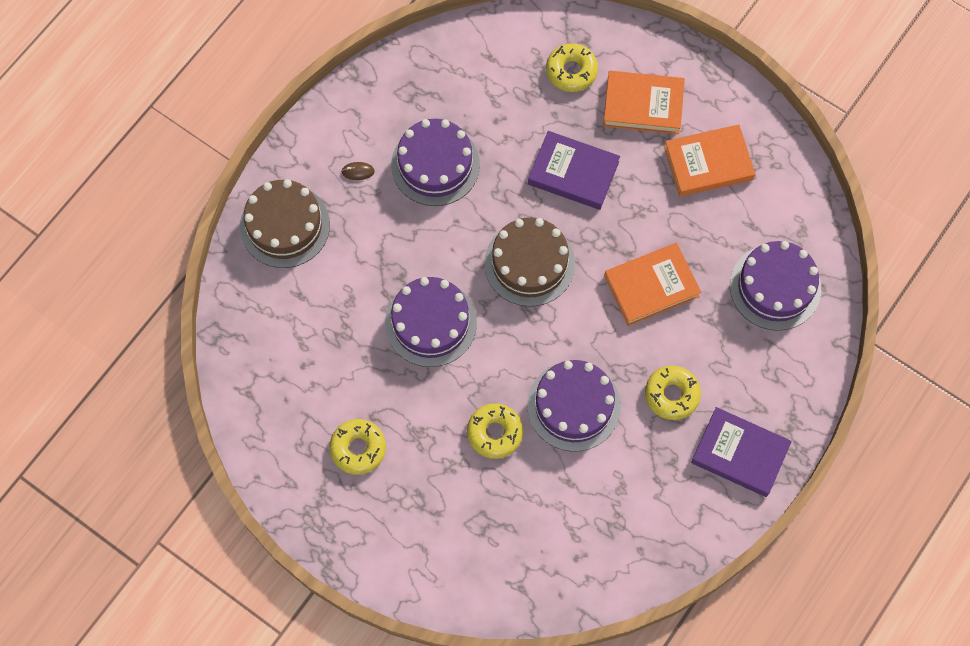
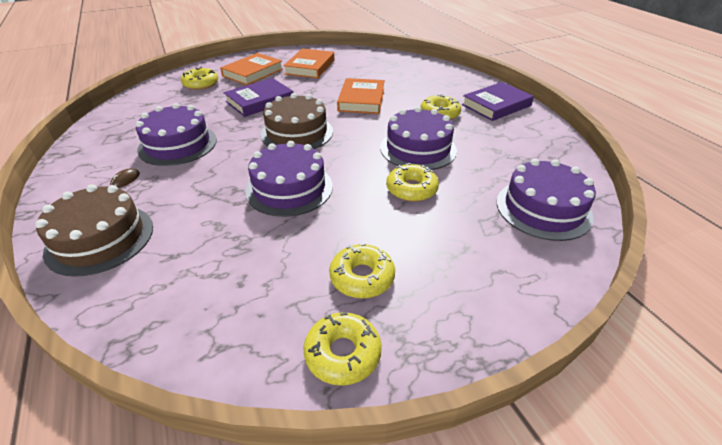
camera: 60 degrees left, 30 degrees down
purple cake [730,241,821,331] -> purple cake moved to [497,159,596,241]
none -> yellow donut [304,312,382,386]

